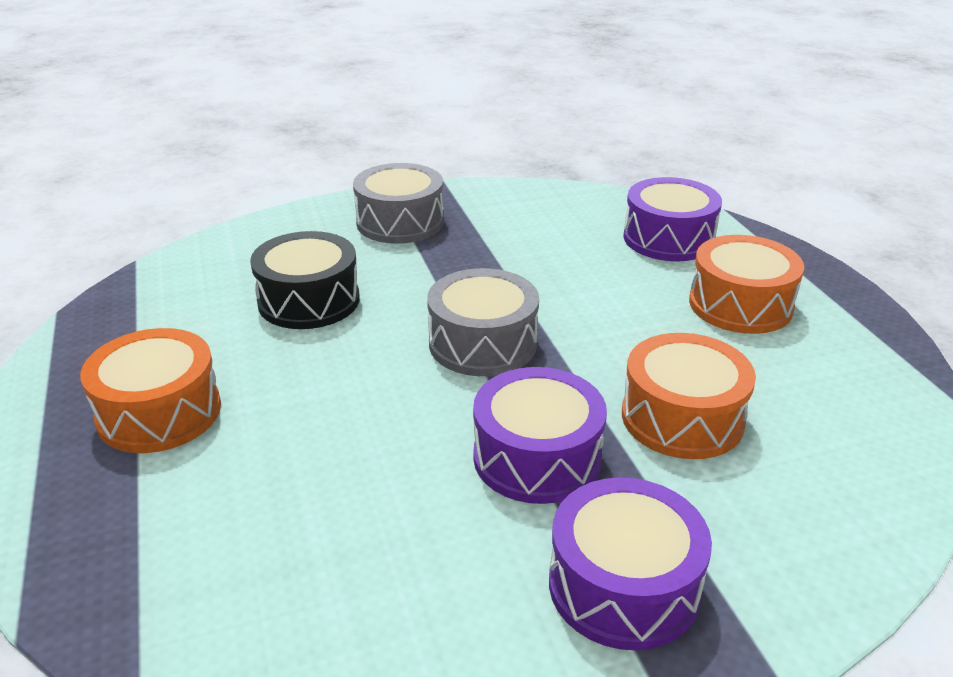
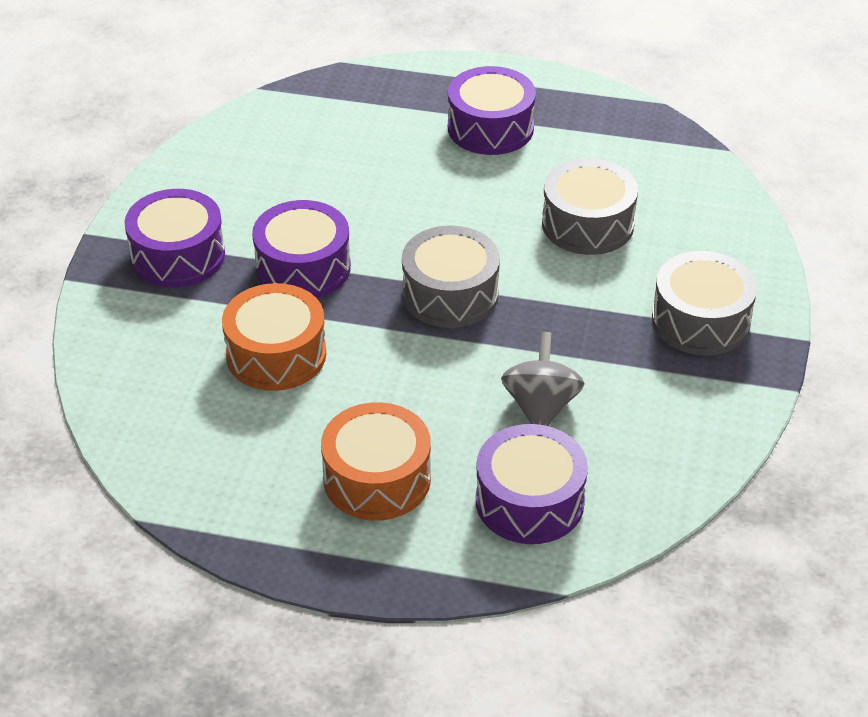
camera: 120 degrees right, 10 degrees up
orange drum [80,328,221,453] -> purple drum [448,66,536,155]
black drum [250,231,360,329] -> grey drum [542,158,638,255]
none -> grey spinning top [501,332,585,426]

